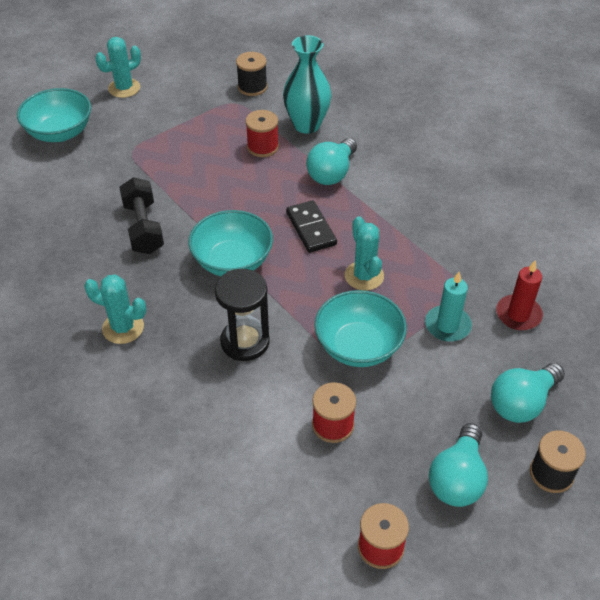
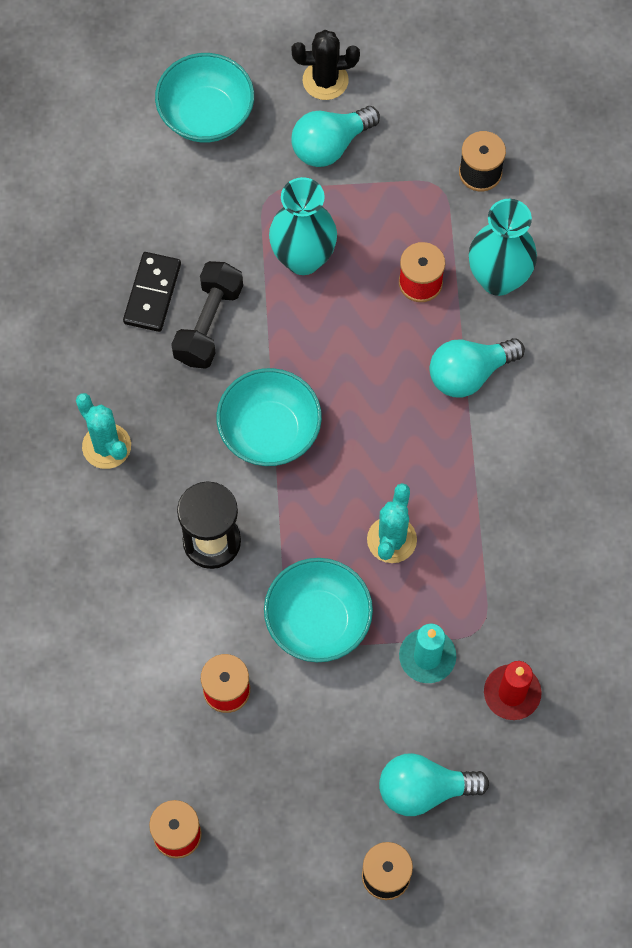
camera: 35 degrees right, 20 degrees up
turquoise cactus [95,37,141,98] -> black cactus [291,30,360,100]
black domino [286,200,337,253] -> black domino moved to [123,252,181,332]
turquoise light bulb [429,423,488,507] -> turquoise light bulb moved to [291,106,380,167]
none -> turquoise vase [269,177,337,275]

